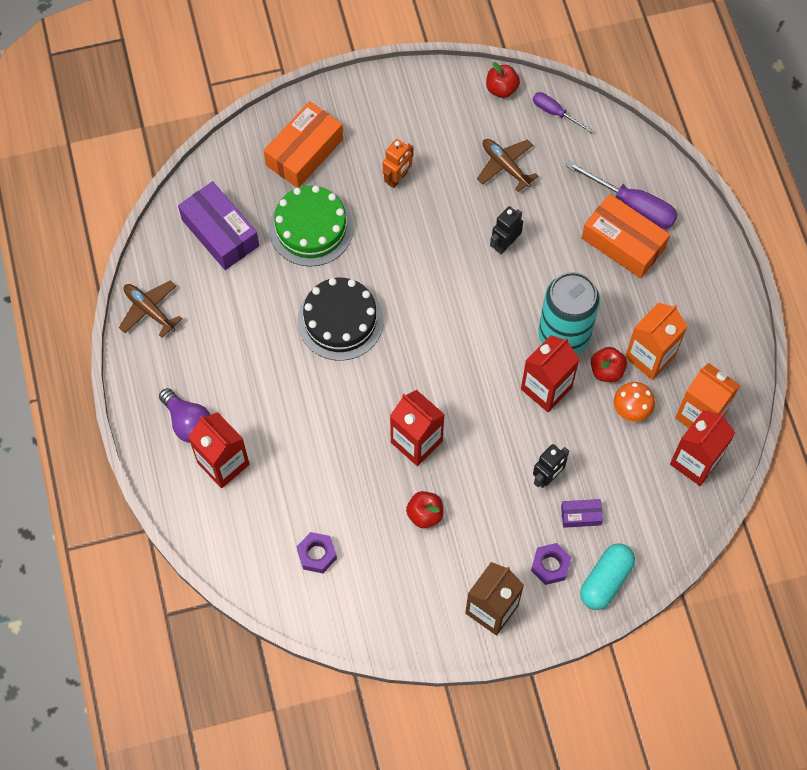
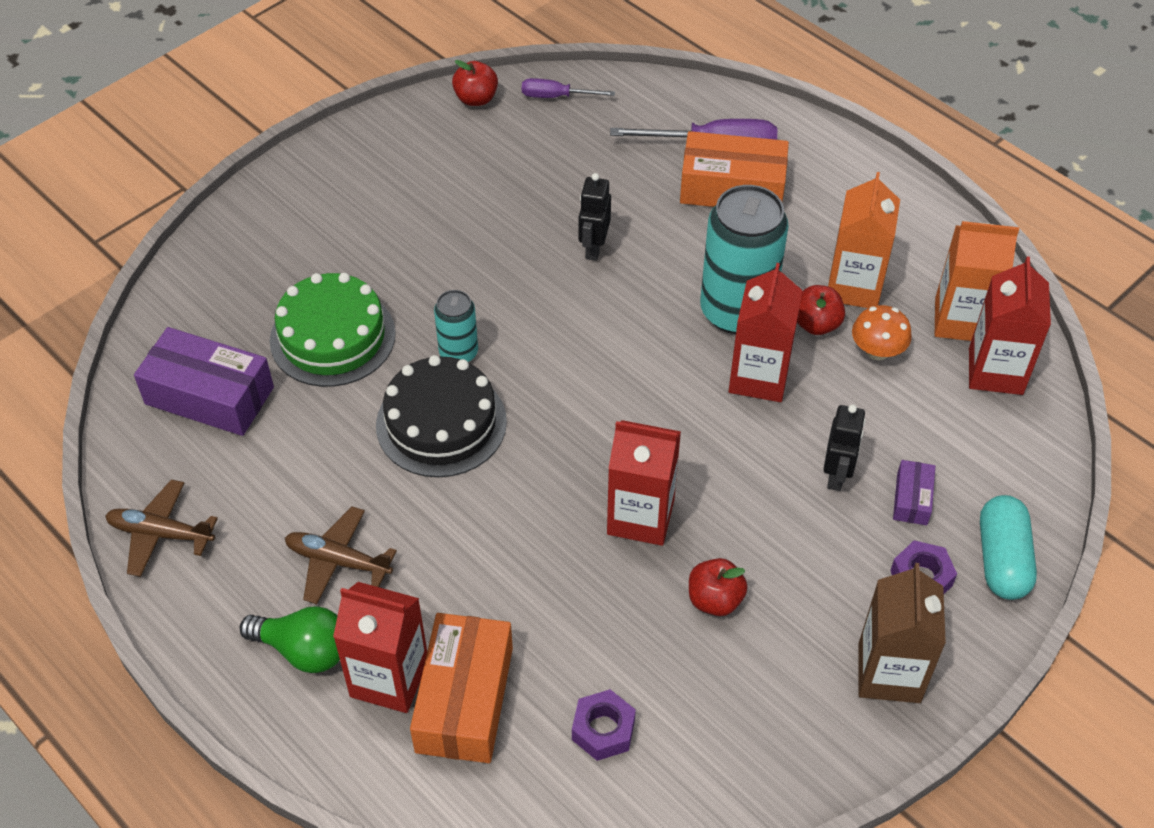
camera: 30 degrees left, 15 degrees down
purple light bulb [159,388,210,443] -> green light bulb [240,606,340,673]
orange box [264,101,343,188] -> orange box moved to [410,613,513,763]
orange robot [383,139,414,188] -> none
brown plane [477,139,538,192] -> brown plane moved to [285,506,397,604]
purple box [561,499,603,528] -> purple box turned 45 degrees counterclockwise [893,460,935,525]
none -> turquoise can [434,290,478,362]

